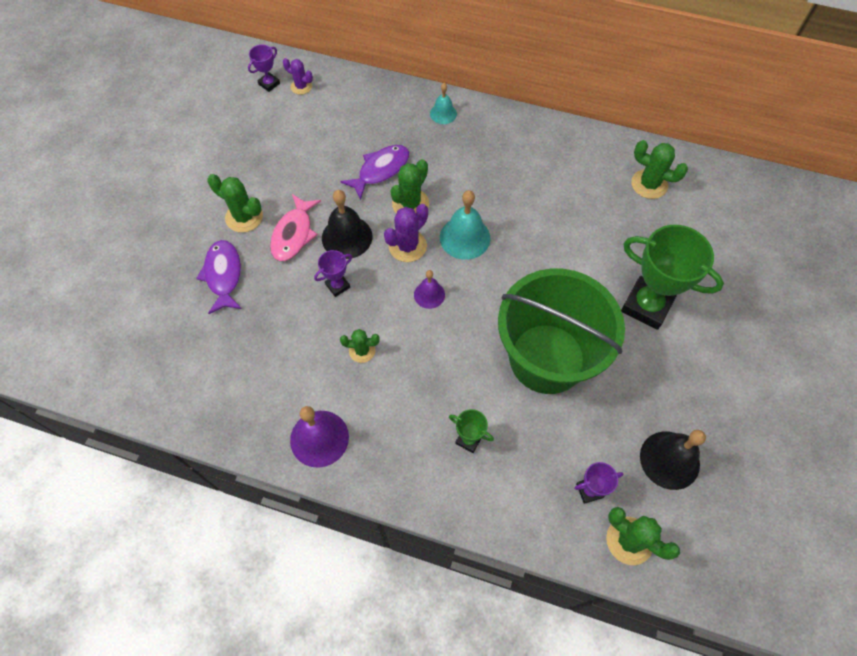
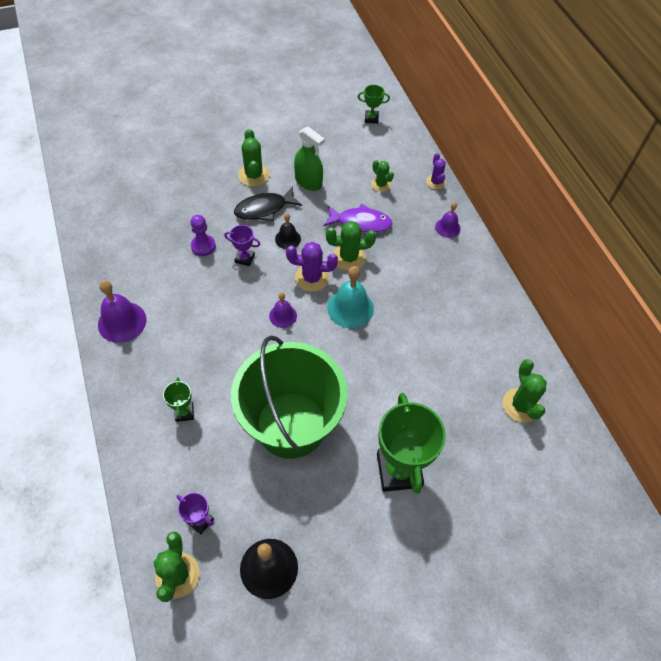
camera: 50 degrees right, 5 degrees down
purple fish [196,240,242,314] -> none
purple trophy [248,45,280,92] -> green trophy [358,85,390,124]
pink fish [270,194,321,261] -> black fish [234,186,302,221]
purple cactus [283,58,313,95] -> purple cactus moved to [426,153,446,189]
black bell [322,190,372,259] -> black bell [275,213,301,249], size x0.59
green cactus [340,329,380,363] -> green cactus moved to [371,160,394,192]
turquoise bell [430,83,457,124] -> purple bell [435,202,461,238]
none -> purple pawn [190,215,216,256]
none -> green spray bottle [294,127,325,191]

